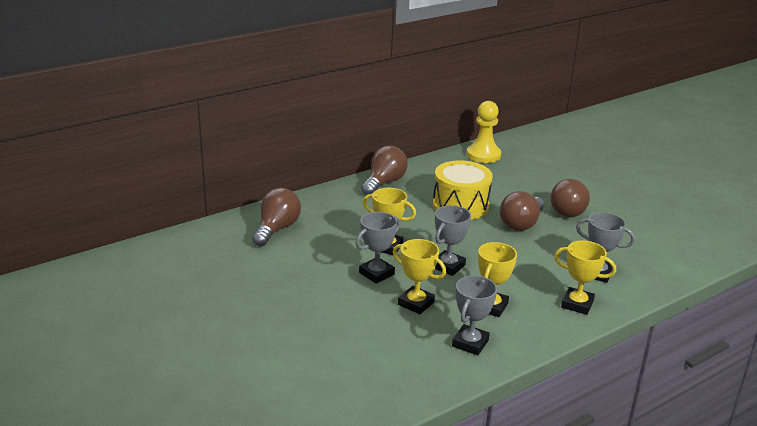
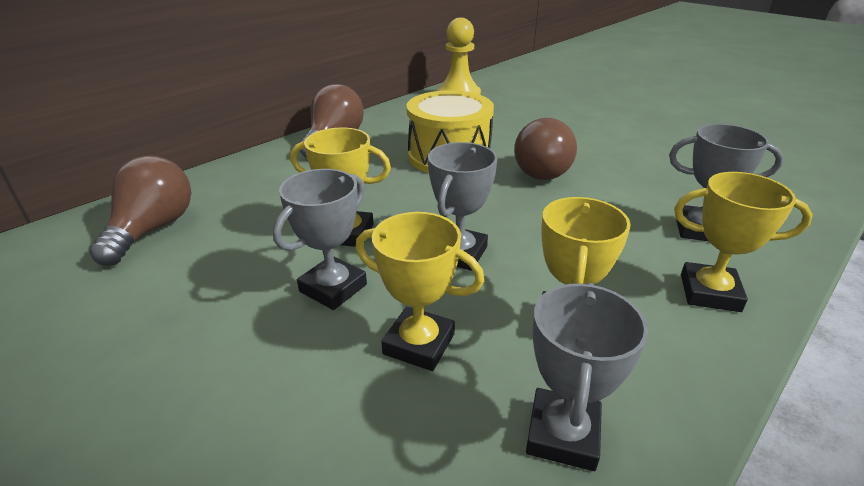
camera: 10 degrees left, 5 degrees up
brown light bulb [550,179,590,217] -> none

